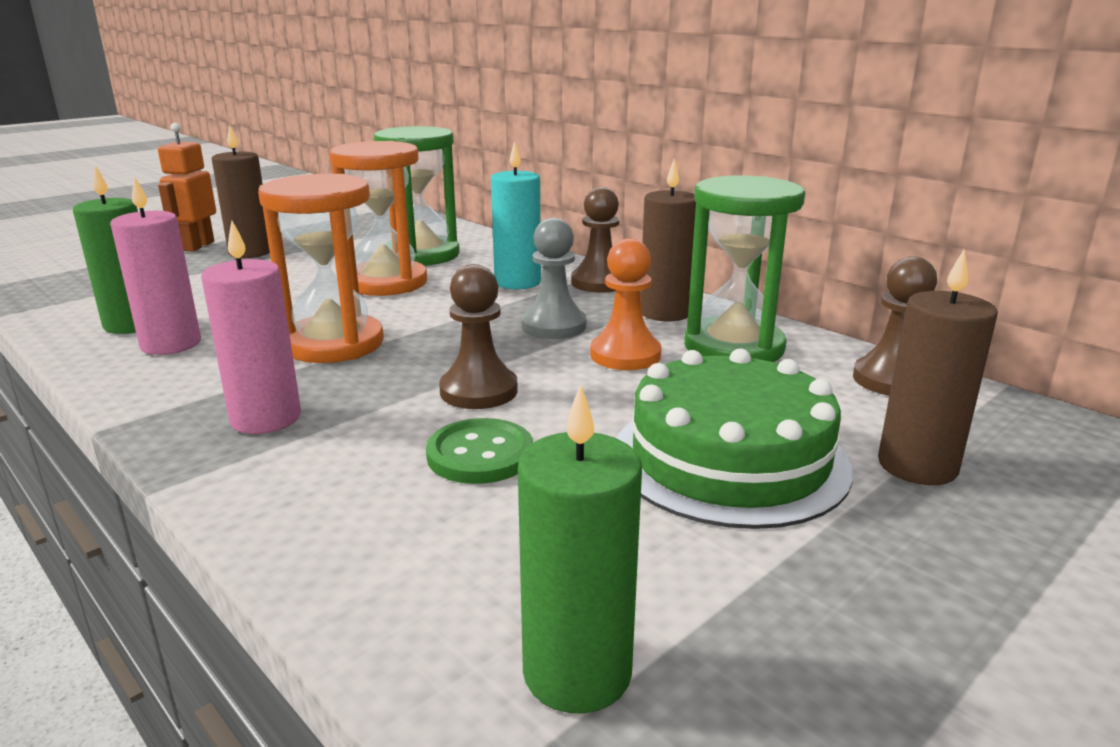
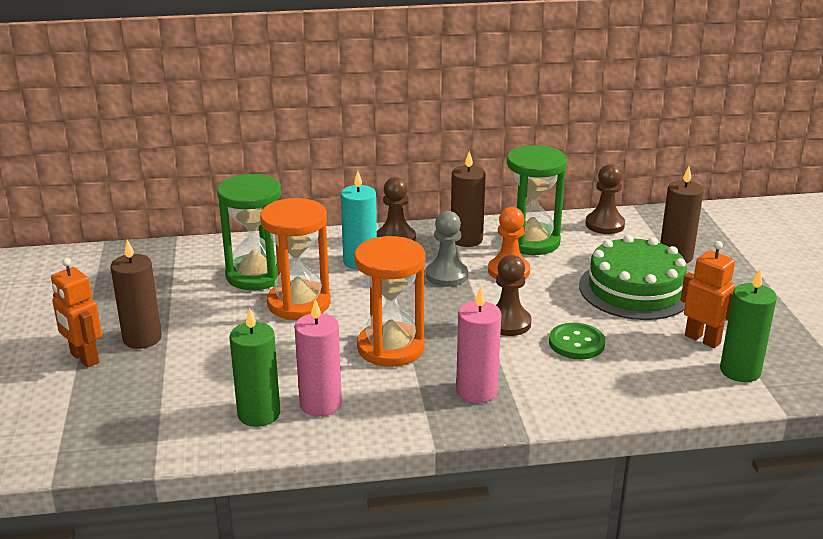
camera: 55 degrees left, 5 degrees up
none -> orange robot [681,241,735,348]

